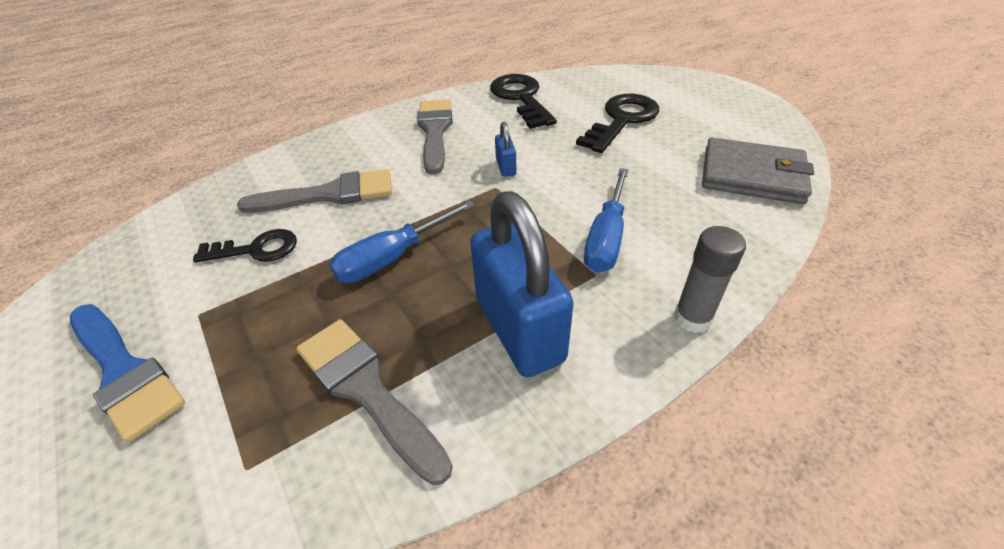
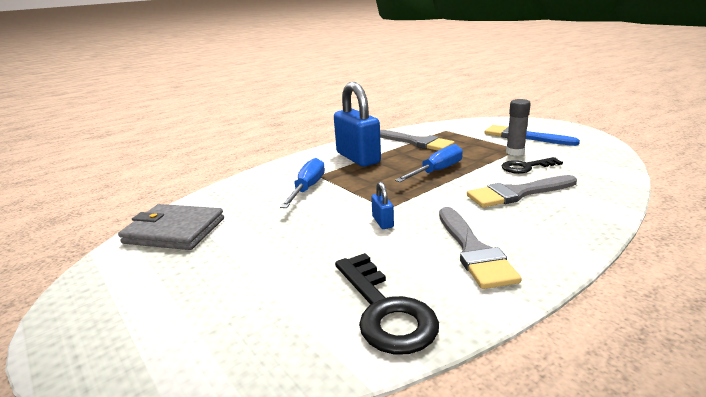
camera: 175 degrees right, 20 degrees down
black key [576,94,659,153] -> none
grey glue stick [674,226,746,333] -> grey glue stick moved to [506,99,531,156]

